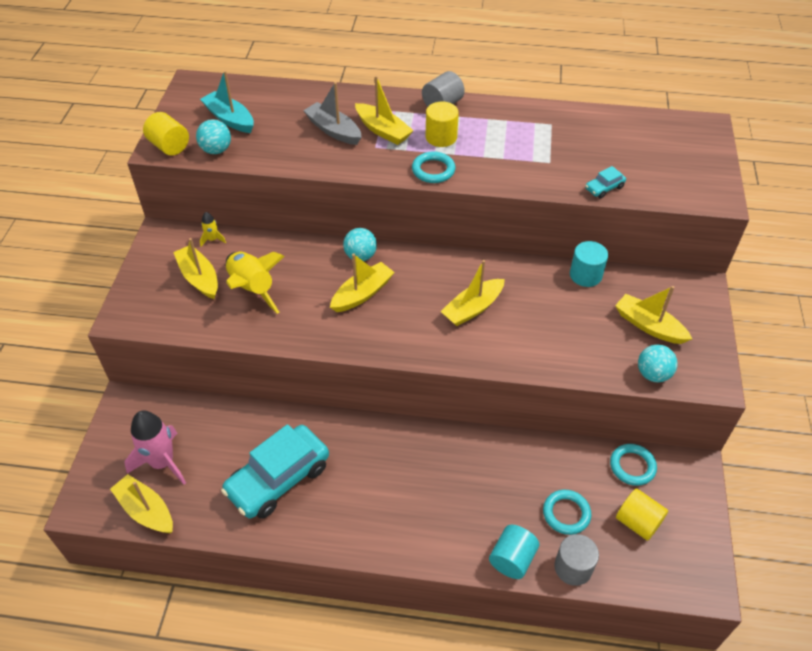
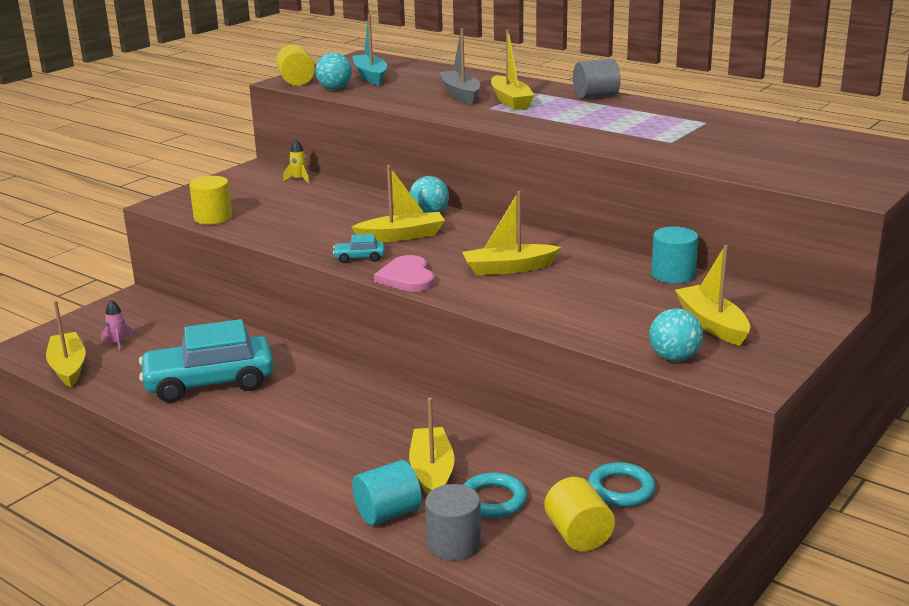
camera: 30 degrees right, 25 degrees down
pink rocket [124,411,186,485] -> pink rocket [101,300,135,351], size x0.45
yellow boat [173,238,218,299] -> yellow boat moved to [409,398,455,495]
yellow rocket [226,252,285,314] -> none
turquoise ring [412,151,456,183] -> none
yellow cylinder [426,102,459,147] -> yellow cylinder moved to [189,176,232,225]
turquoise car [585,166,626,199] -> turquoise car moved to [333,234,385,263]
none -> pink heart [374,255,435,292]

